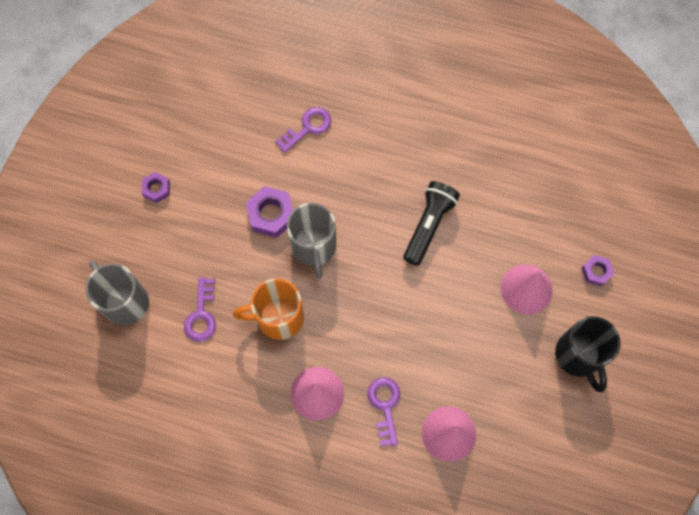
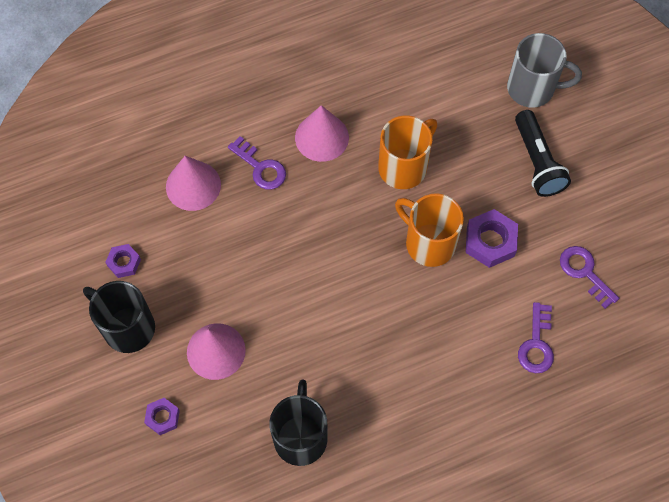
camera: 140 degrees right, 5 degrees down
purple nut [142,172,170,203] -> purple nut moved to [105,244,141,278]
purple key [184,277,216,342] -> purple key moved to [560,246,619,309]
grey mug [287,203,336,278] -> orange mug [395,193,464,267]
black flashlight [403,181,460,266] -> black flashlight moved to [515,110,571,197]
none -> black mug [269,379,328,466]

